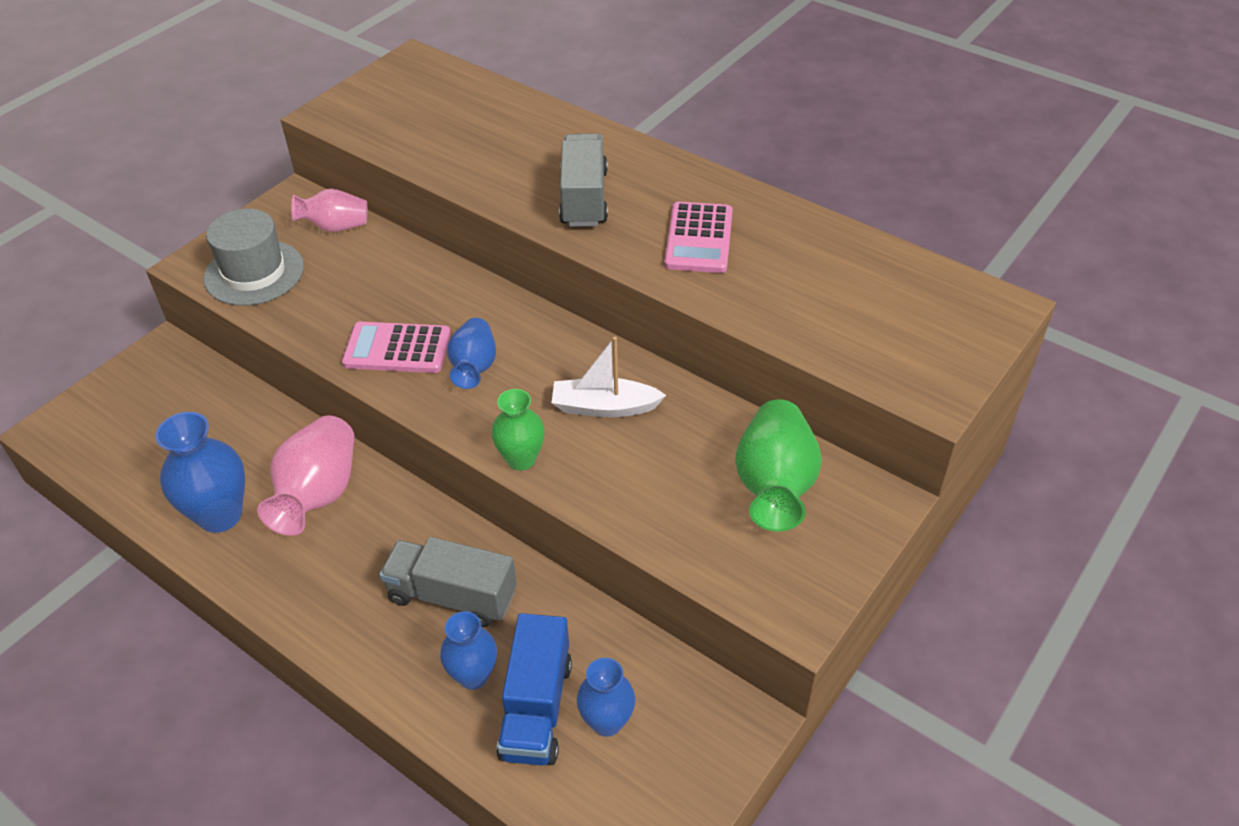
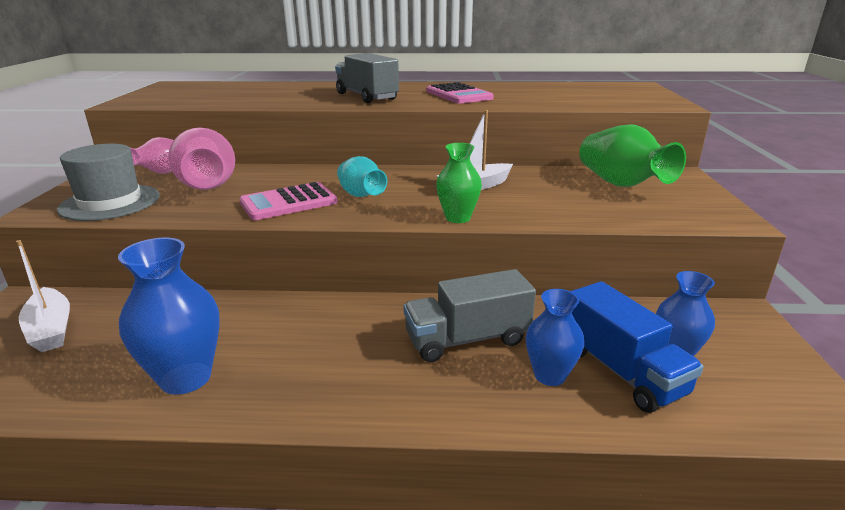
camera: 35 degrees left, 20 degrees down
pink vase [257,416,355,536] -> pink vase moved to [169,128,235,190]
blue vase [447,318,496,389] -> turquoise vase [337,156,387,197]
none -> white boat [16,240,70,352]

